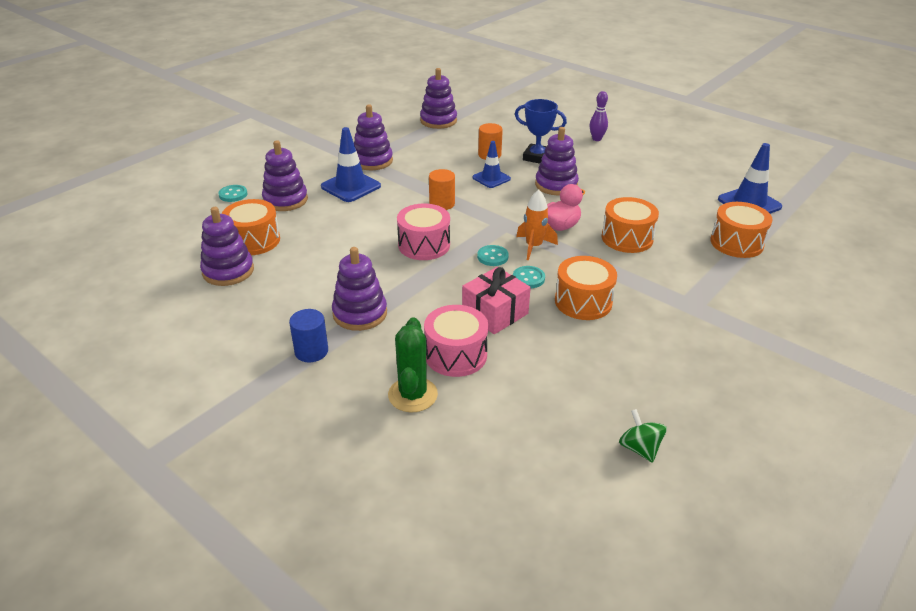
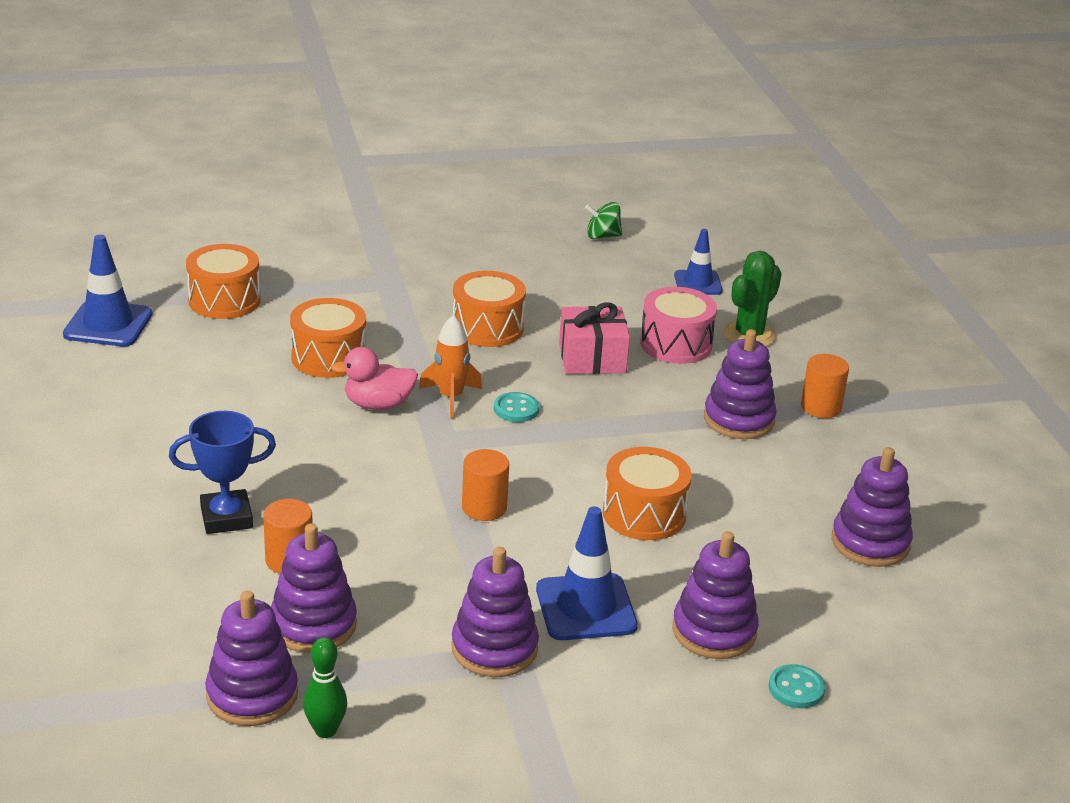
camera: 145 degrees left, 5 degrees down
orange drum [222,199,280,255] -> orange drum moved to [603,447,692,540]
blue cylinder [289,309,328,362] -> orange cylinder [801,354,849,418]
pink drum [397,203,450,260] -> none
blue traffic cone [472,141,511,188] -> blue traffic cone moved to [674,229,723,295]
turquoise button [513,266,545,288] -> none
blue trophy [515,99,567,164] -> blue trophy turned 75 degrees counterclockwise [169,411,276,534]
purple stacking toy [535,127,579,195] -> purple stacking toy moved to [271,523,357,653]
purple bowling pin [590,91,608,141] -> none
green spinning top [619,409,667,463] -> green spinning top turned 75 degrees clockwise [585,202,622,239]
none -> green bowling pin [303,637,347,738]

